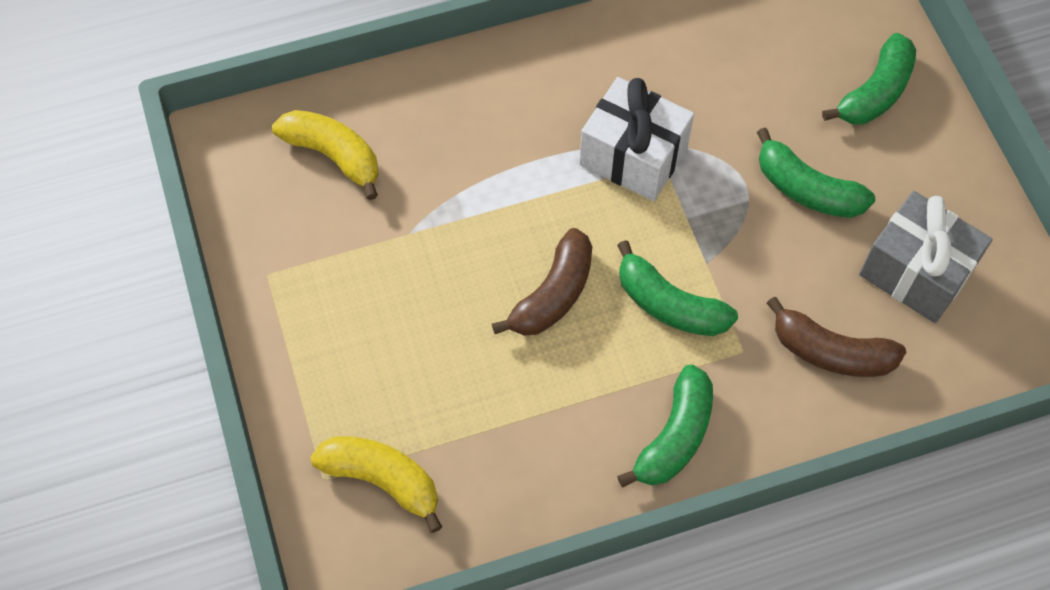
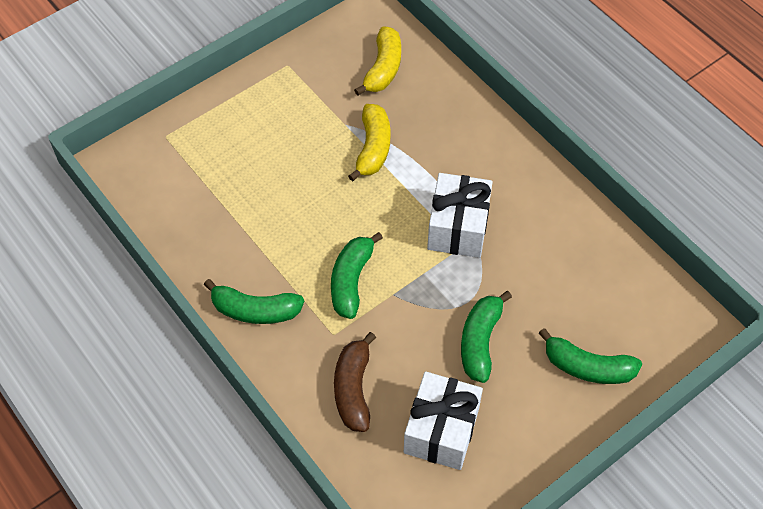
camera: 70 degrees right, 5 degrees down
yellow banana [310,436,442,533] -> yellow banana moved to [348,104,391,182]
brown banana [492,228,592,336] -> none
grey gift [859,191,993,323] -> white gift [404,371,483,470]

